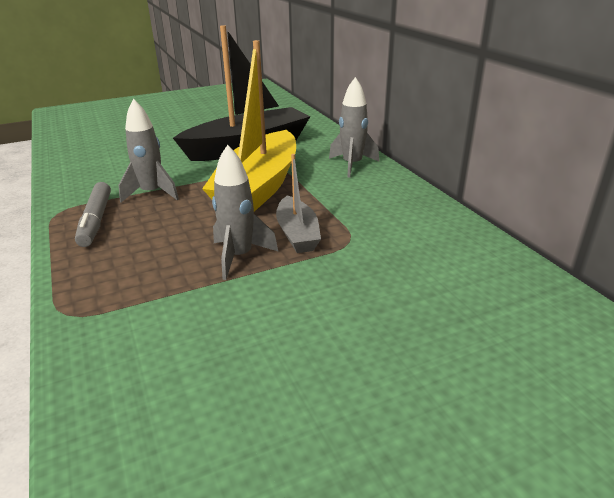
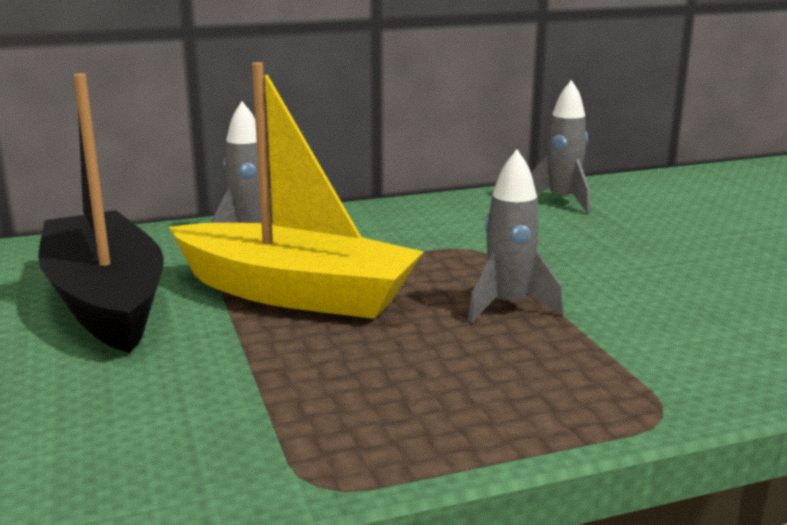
camera: 85 degrees left, 10 degrees down
grey marker [75,182,111,247] -> none
grey rocket [119,99,179,203] -> grey rocket moved to [531,80,590,213]
grey boat [276,154,321,253] -> none

